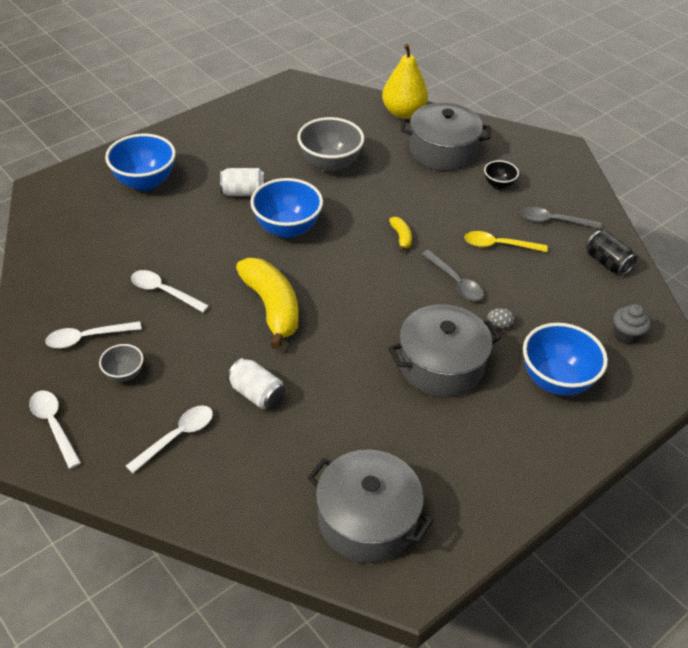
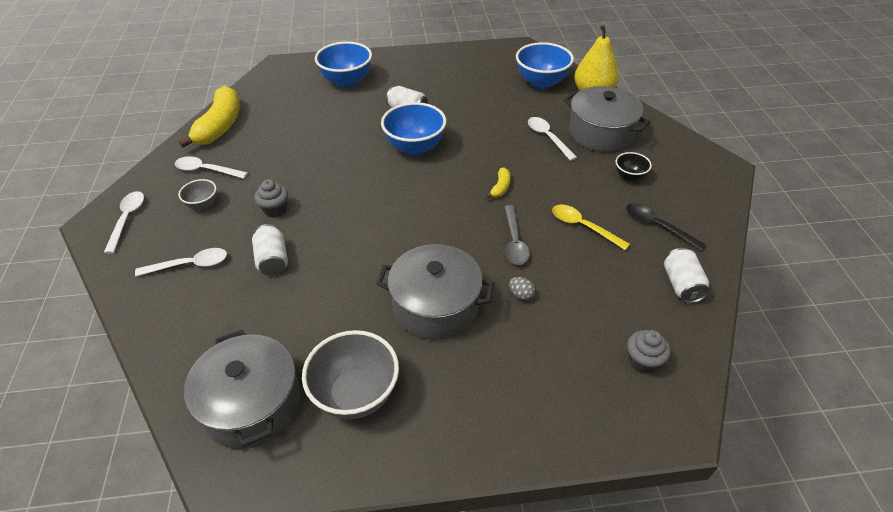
camera: 35 degrees right, 0 degrees up
white spoon [131,270,209,312] -> white spoon moved to [528,117,577,161]
yellow banana [236,258,298,349] -> yellow banana moved to [178,86,240,148]
grey bowl [297,117,364,173] -> grey bowl moved to [302,330,399,419]
grey spoon [520,207,601,229] -> black spoon [626,203,706,251]
blue bowl [523,323,608,396] -> blue bowl moved to [516,42,574,89]
black can [586,231,637,276] -> white can [664,248,710,303]
none -> grey cupcake [254,179,288,218]

